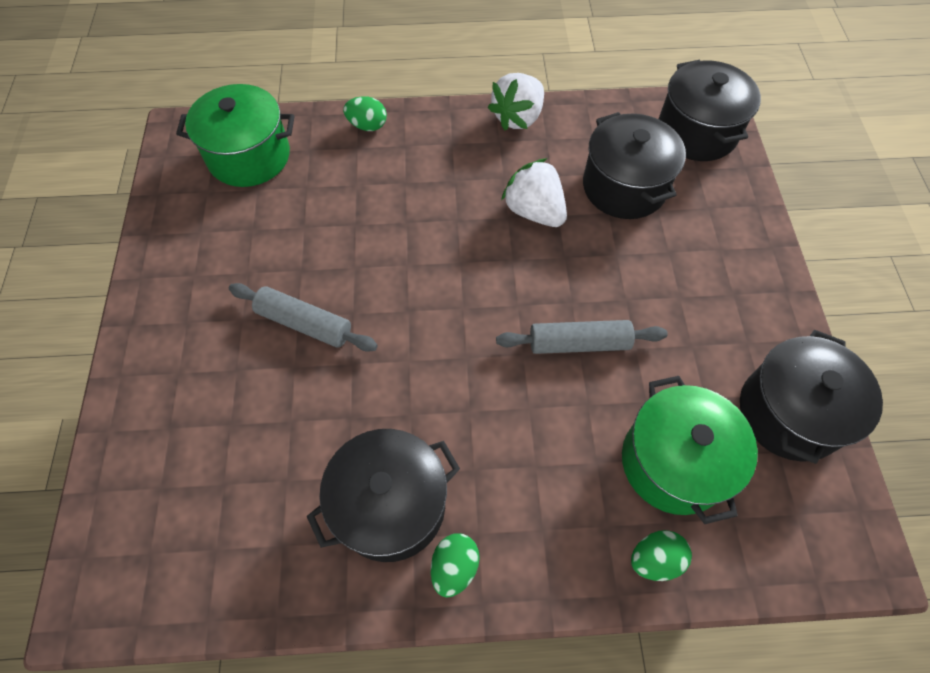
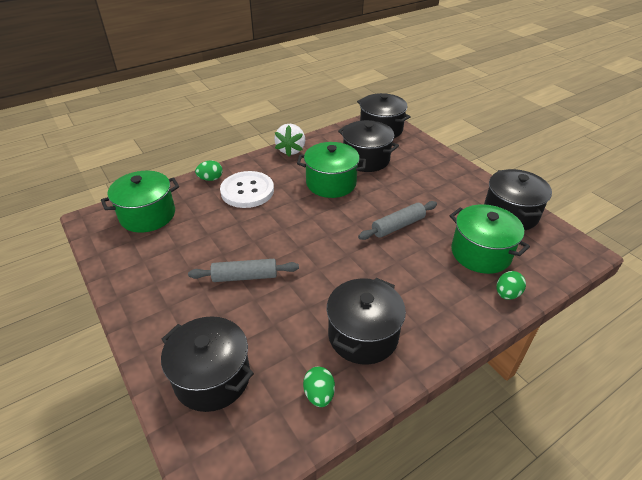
camera: 30 degrees left, 20 degrees down
green egg [431,533,480,598] -> green egg moved to [303,367,335,407]
white strawberry [501,158,567,227] -> green pot [297,142,366,198]
none -> black pot [161,317,254,412]
none -> white button [220,171,274,208]

